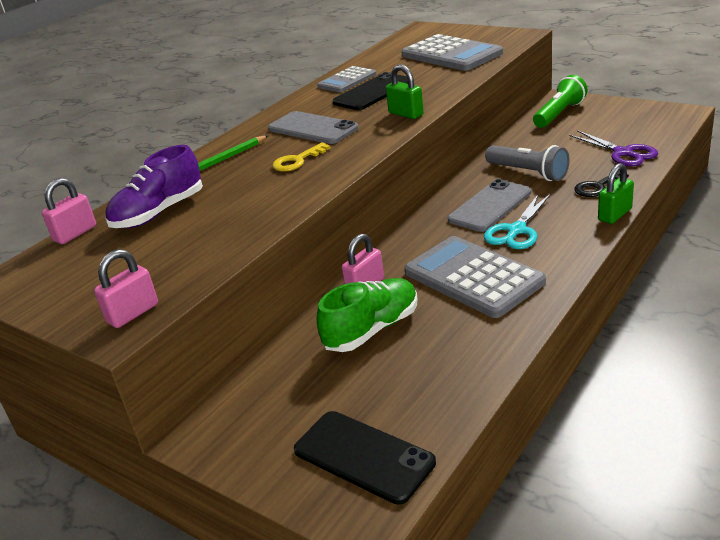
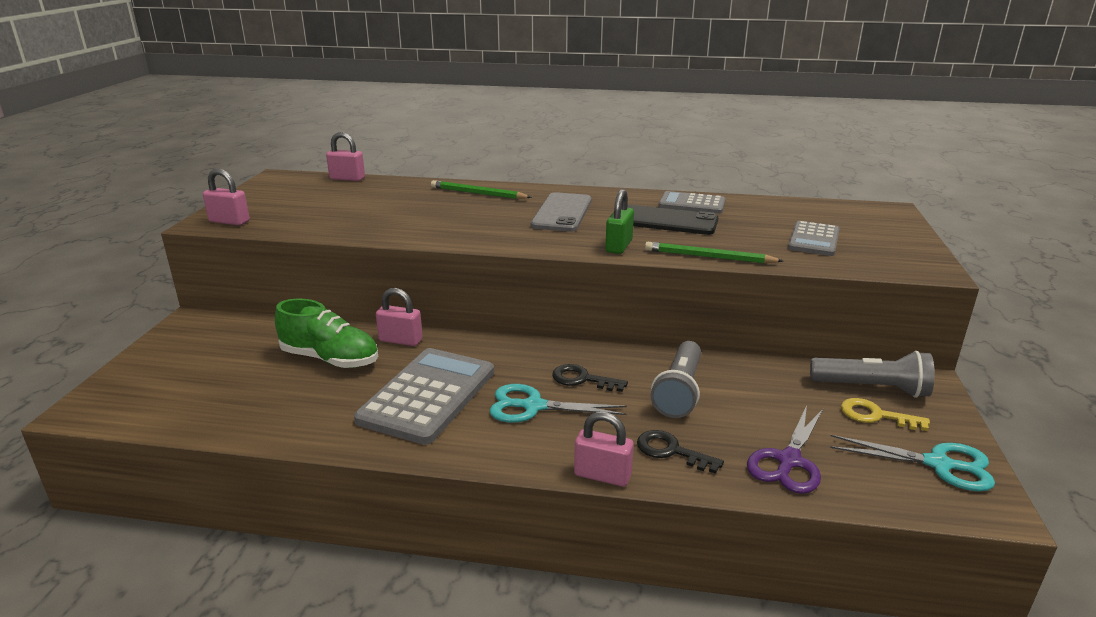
camera: 60 degrees right, 5 degrees down
purple shoe [105,145,203,228] -> none
yellow key [272,142,331,171] -> yellow key moved to [841,398,930,431]
black phone [294,411,436,505] -> none
grey calculator [401,34,503,71] -> grey calculator [788,221,840,256], size x0.58
grey phone [448,179,531,232] -> black key [552,364,628,392]
green flashlight [533,75,588,128] -> grey flashlight [810,351,935,398]
green padlock [598,163,634,224] -> pink padlock [574,412,634,487]
none -> green pencil [645,242,783,264]
none -> turquoise scissors [830,435,995,492]

